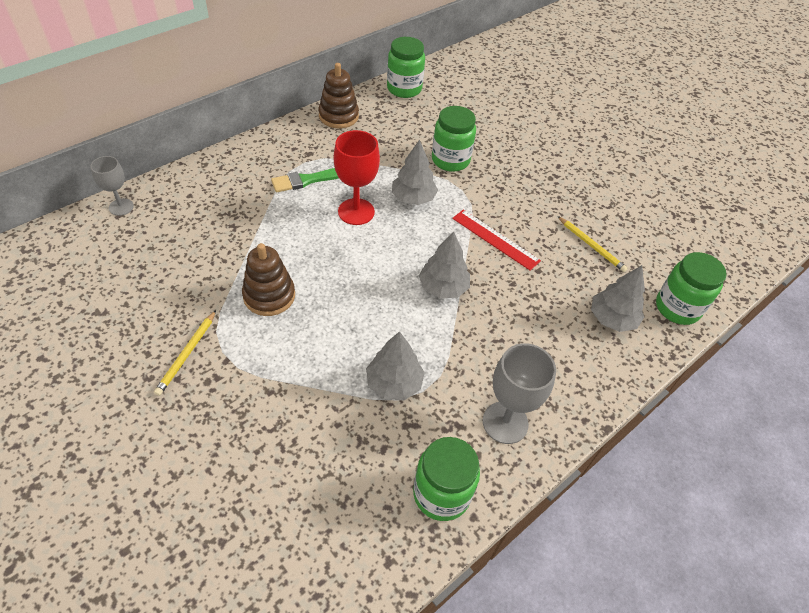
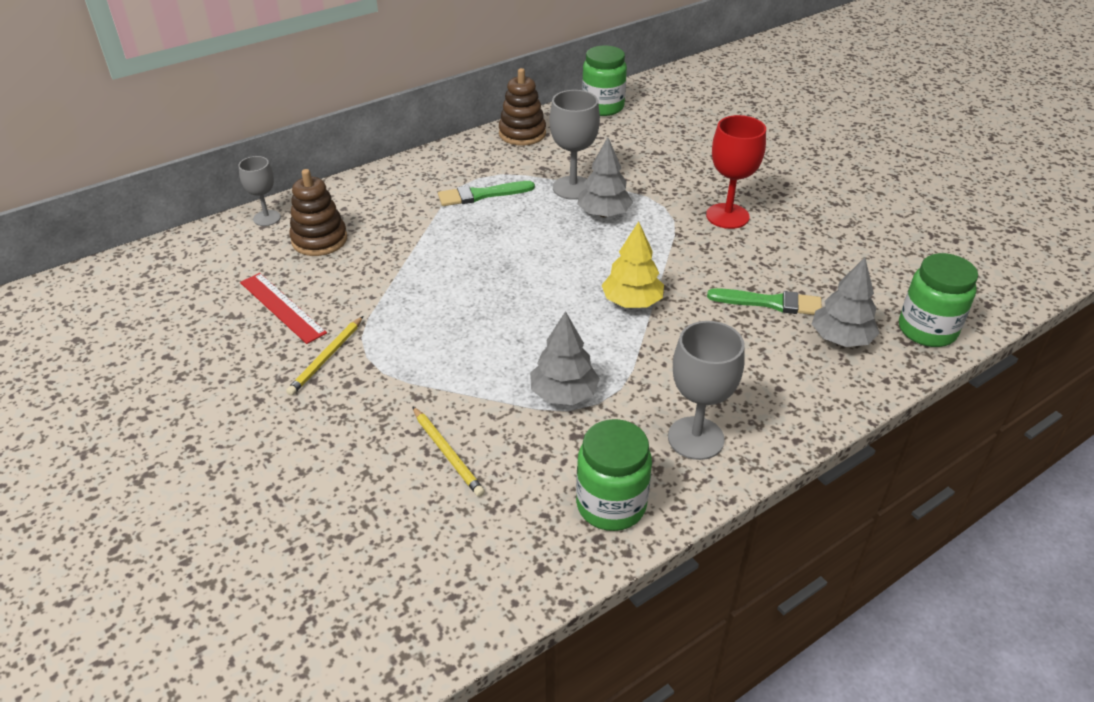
camera: 10 degrees right, 10 degrees down
brown stacking toy [242,243,295,316] -> brown stacking toy moved to [289,169,347,256]
red goblet [334,130,380,225] -> red goblet moved to [706,115,766,229]
grey tree [419,231,470,298] -> yellow tree [602,221,664,308]
green jar [432,106,476,172] -> none
red ruler [452,210,541,271] -> red ruler moved to [240,273,327,344]
yellow pencil [557,216,628,272] -> yellow pencil moved to [412,406,485,497]
none -> grey goblet [549,90,600,200]
none -> green brush [707,288,822,315]

